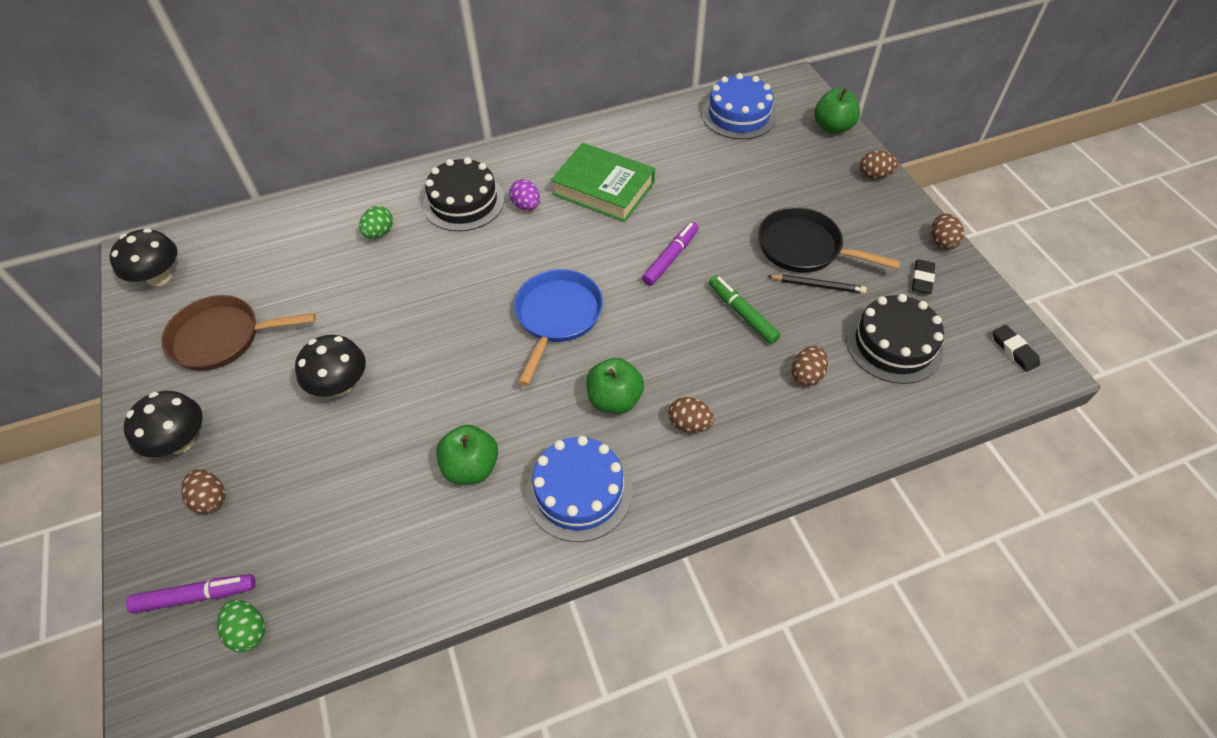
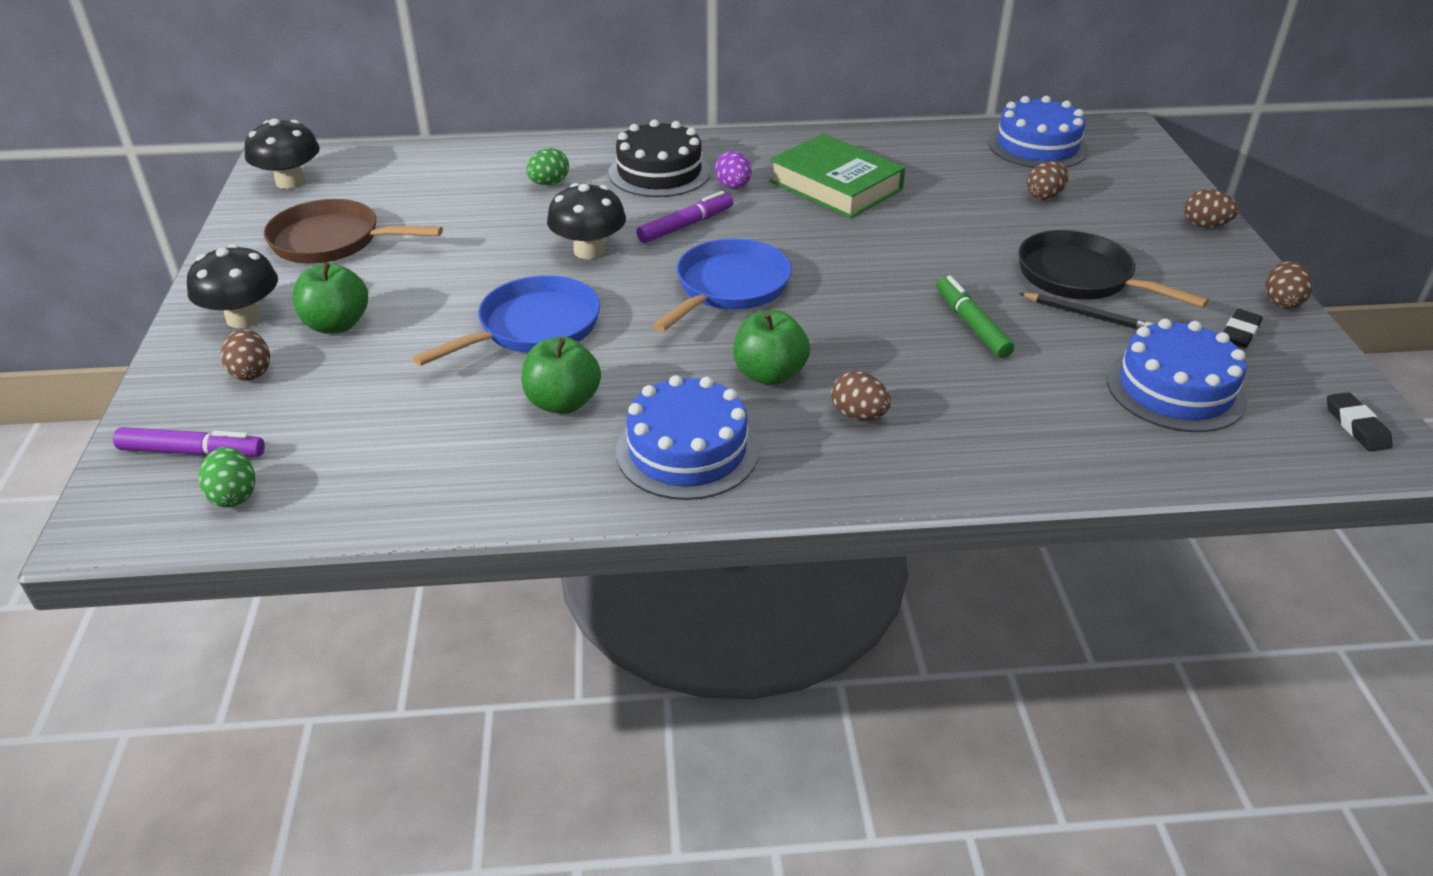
camera: 15 degrees right, 15 degrees down
black mushroom [295,335,366,397] -> black mushroom moved to [547,183,626,259]
purple marker [642,222,698,286] -> purple marker moved to [636,191,733,243]
brown egg [792,346,828,386] -> brown egg moved to [1027,161,1069,200]
green apple [814,89,860,134] -> green apple moved to [293,262,368,334]
black cake [846,294,944,384] -> blue cake [1107,319,1247,432]
none -> blue pan [413,275,600,366]

